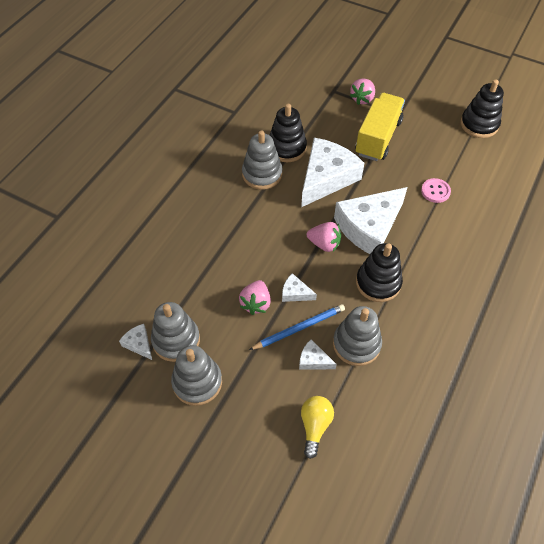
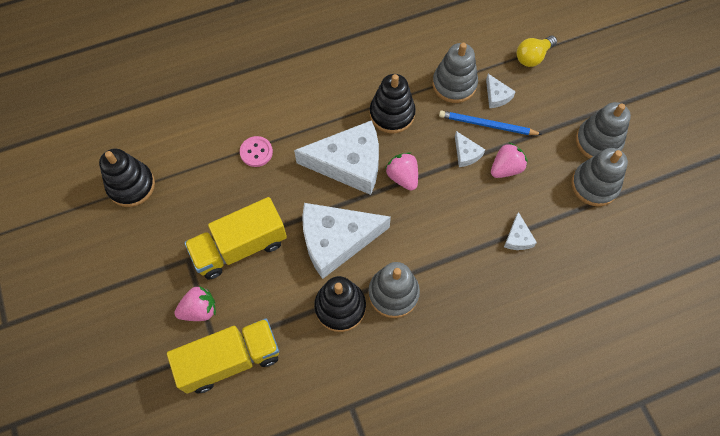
camera: 140 degrees left, 10 degrees up
white cheese [119,324,152,360] -> white cheese moved to [504,212,537,250]
none -> yellow truck [167,318,279,394]

